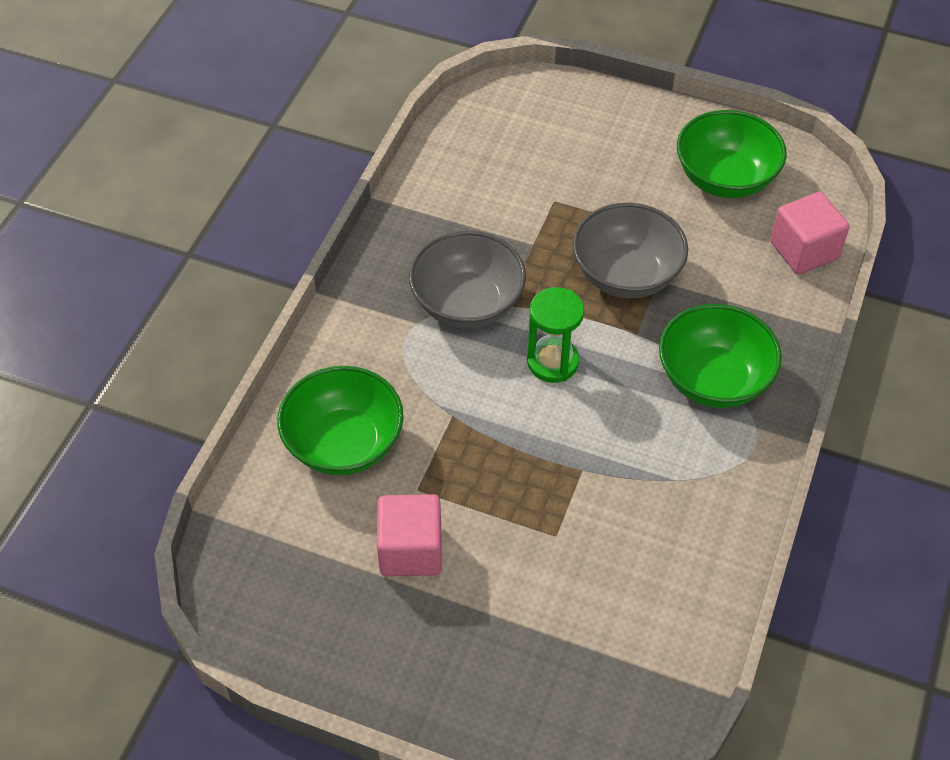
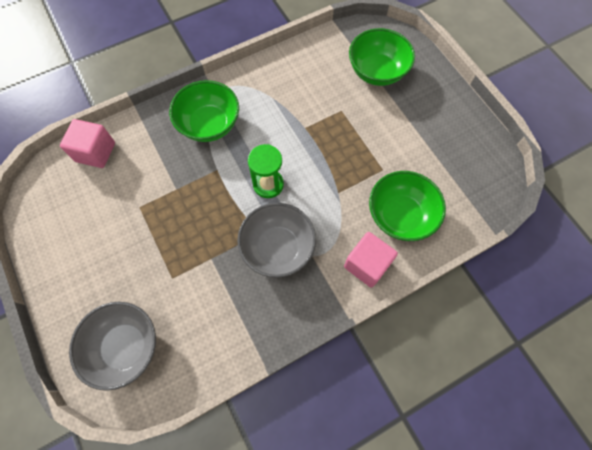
camera: 140 degrees left, 15 degrees up
pink cube [377,494,442,576] -> pink cube moved to [344,232,398,287]
grey bowl [573,203,688,298] -> grey bowl moved to [69,302,156,391]
green bowl [677,110,787,198] -> green bowl moved to [349,28,415,86]

